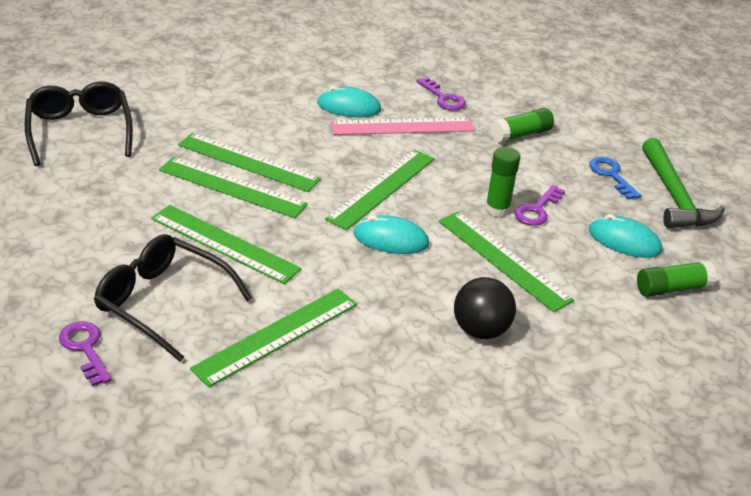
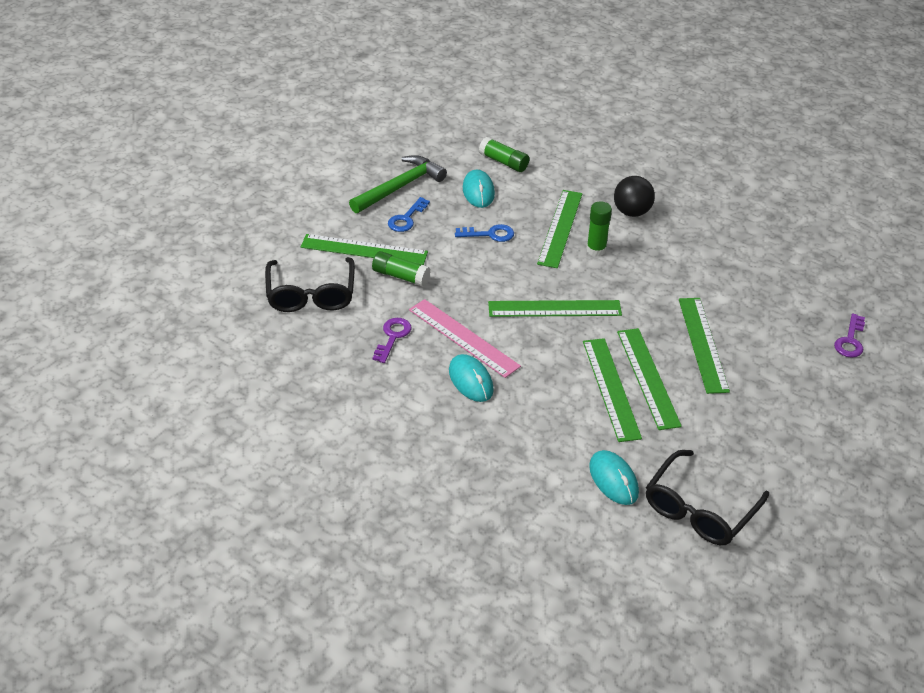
camera: 125 degrees left, 5 degrees up
black glasses [94,234,252,362] -> black glasses moved to [265,257,355,312]
green ruler [190,288,357,388] -> green ruler moved to [301,234,428,265]
turquoise mouse [353,215,429,254] -> turquoise mouse moved to [589,450,639,505]
green glue stick [485,147,520,217] -> green glue stick moved to [586,201,612,256]
purple key [514,185,565,226] -> blue key [455,224,514,242]

